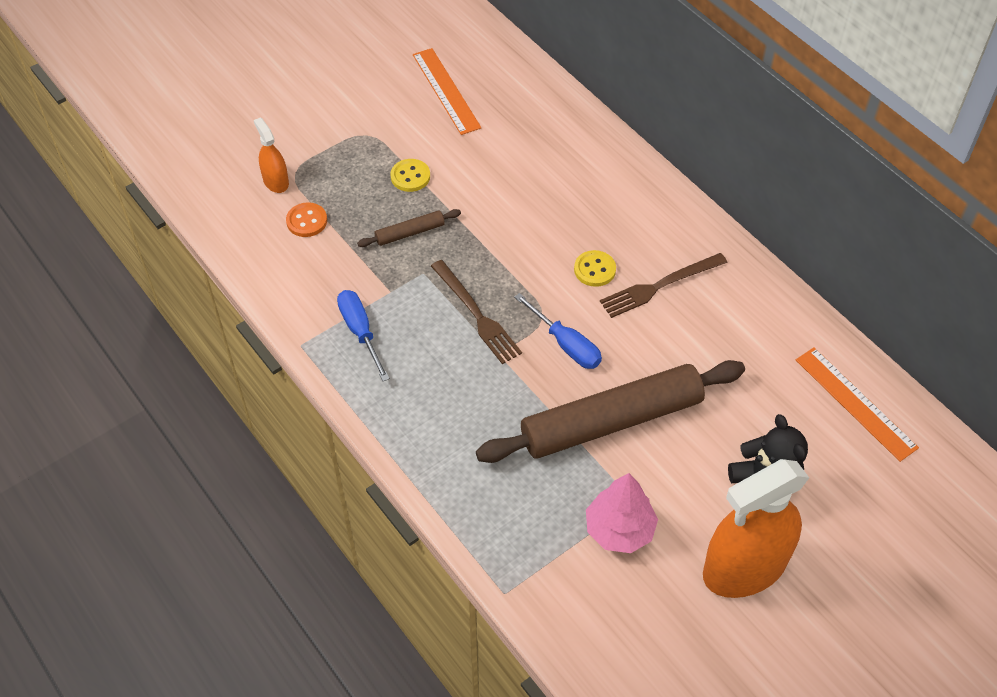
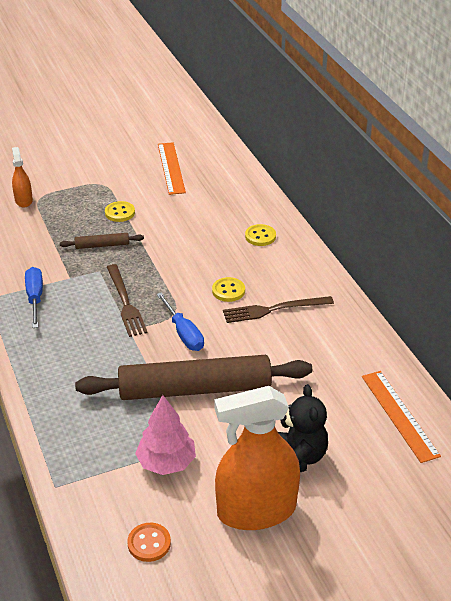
camera: 15 degrees right, 15 degrees down
orange button [286,202,327,237] -> orange button moved to [128,523,171,562]
none -> yellow button [245,224,276,246]

